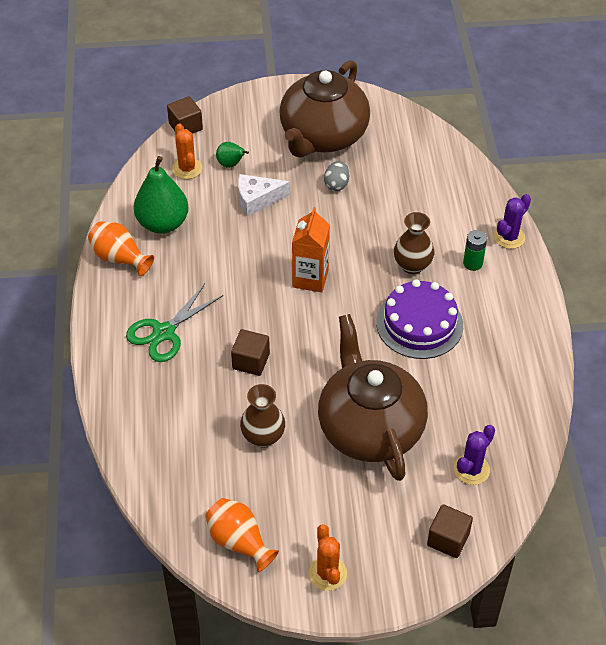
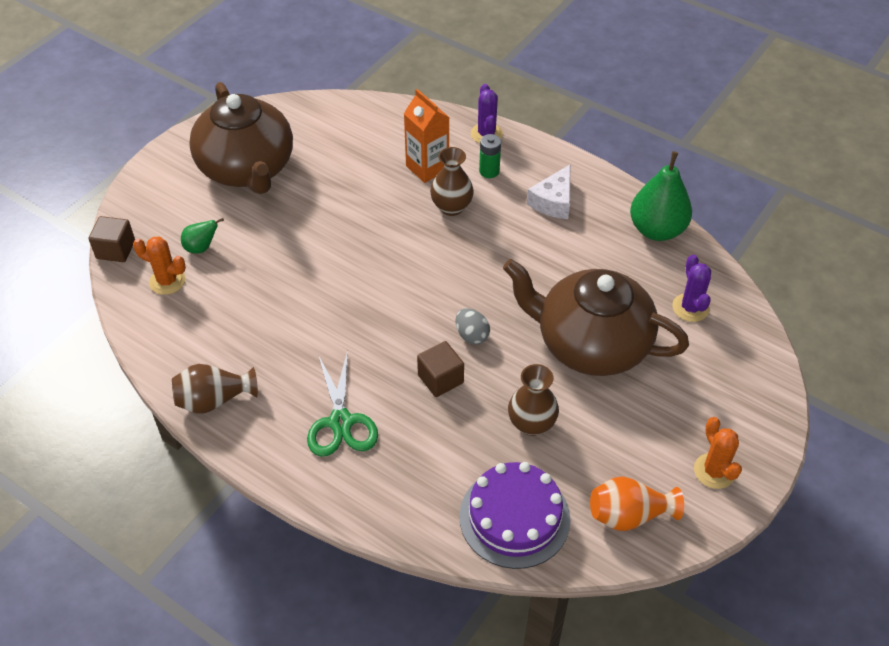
camera: 50 degrees left, 0 degrees up
orange vase [88,221,154,276] -> brown vase [172,364,258,414]
green pear [134,156,189,234] -> green pear moved to [630,151,692,241]
white cheese [238,174,290,216] -> white cheese moved to [527,165,570,219]
orange carton [292,207,330,292] -> orange carton moved to [404,89,450,183]
orange cactus [309,524,347,591] -> orange cactus turned 45 degrees clockwise [694,417,742,489]
grey egg [324,161,349,191] -> grey egg moved to [456,308,490,345]
purple cake [376,279,463,359] -> purple cake moved to [459,462,571,569]
brown cube [427,504,473,558] -> none

